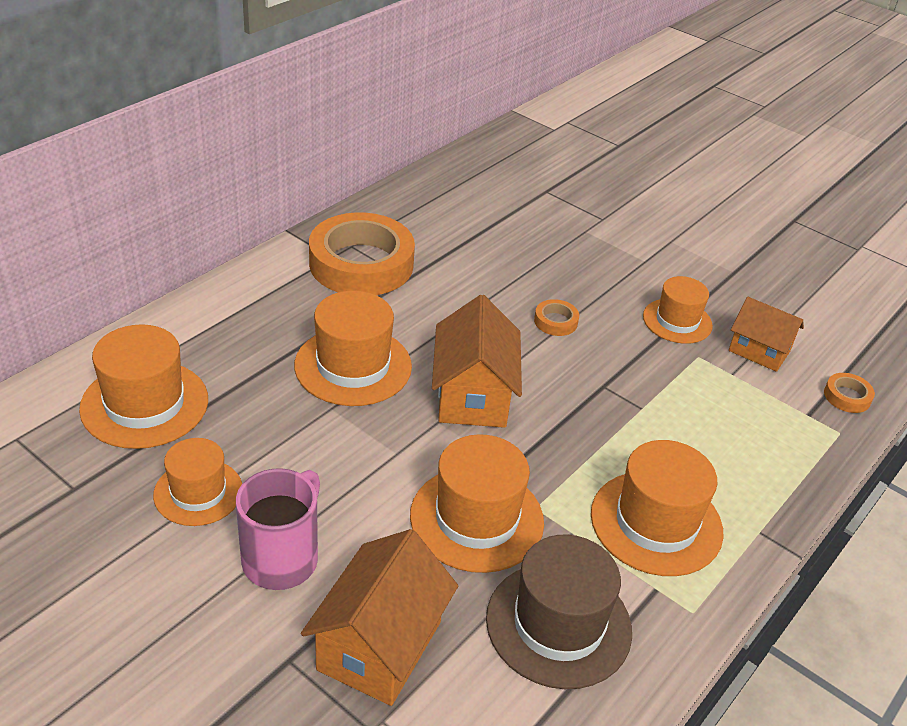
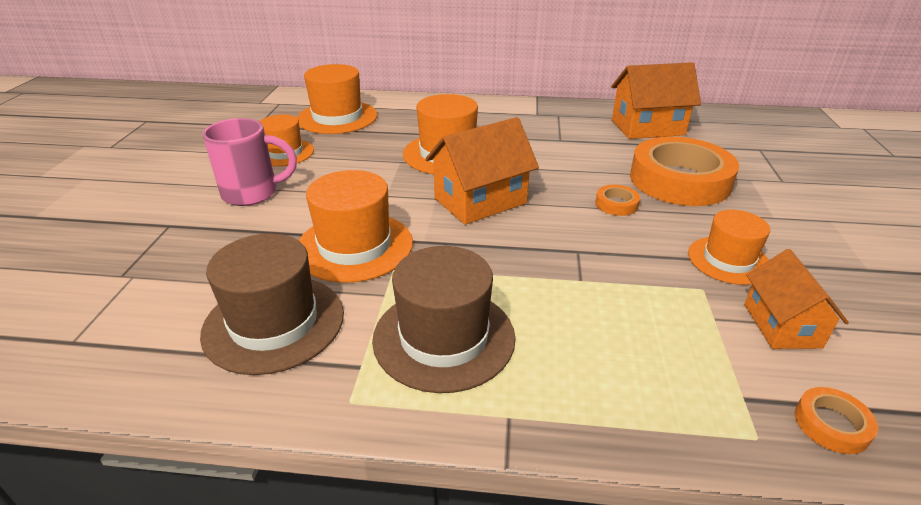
camera: 60 degrees right, 5 degrees down
orange house [301,529,458,706] -> orange house moved to [611,62,701,139]
orange tape [309,212,415,295] -> orange tape moved to [630,137,739,206]
orange hat [591,440,724,576] -> brown hat [372,246,515,393]

